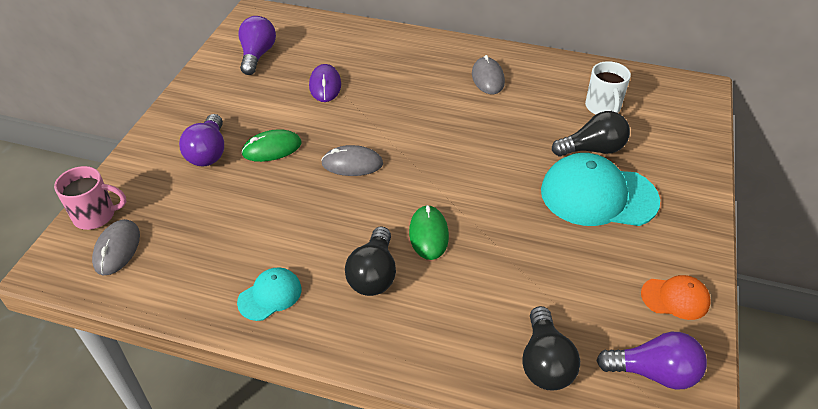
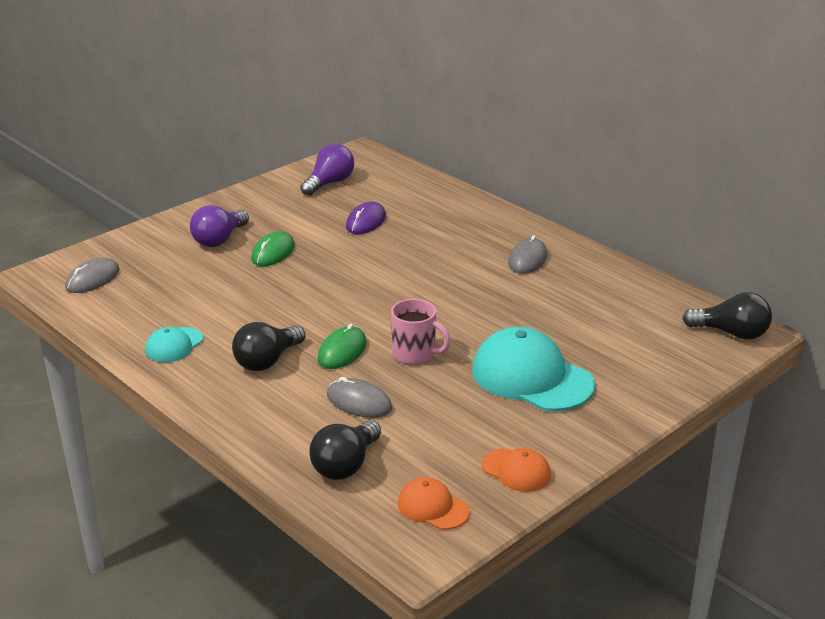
camera: 30 degrees right, 15 degrees down
pink mug [54,166,126,230] -> pink mug moved to [391,299,451,365]
turquoise cap [237,267,302,321] -> turquoise cap turned 135 degrees clockwise [145,327,203,362]
green mouse [241,129,302,162] -> green mouse turned 75 degrees counterclockwise [251,231,295,266]
grey mouse [321,145,383,176] -> grey mouse moved to [327,377,392,418]
black light bulb [552,111,630,156] -> black light bulb moved to [682,292,772,340]
white mug [585,61,631,115] -> none
purple light bulb [596,332,707,390] -> orange cap [398,477,470,530]

